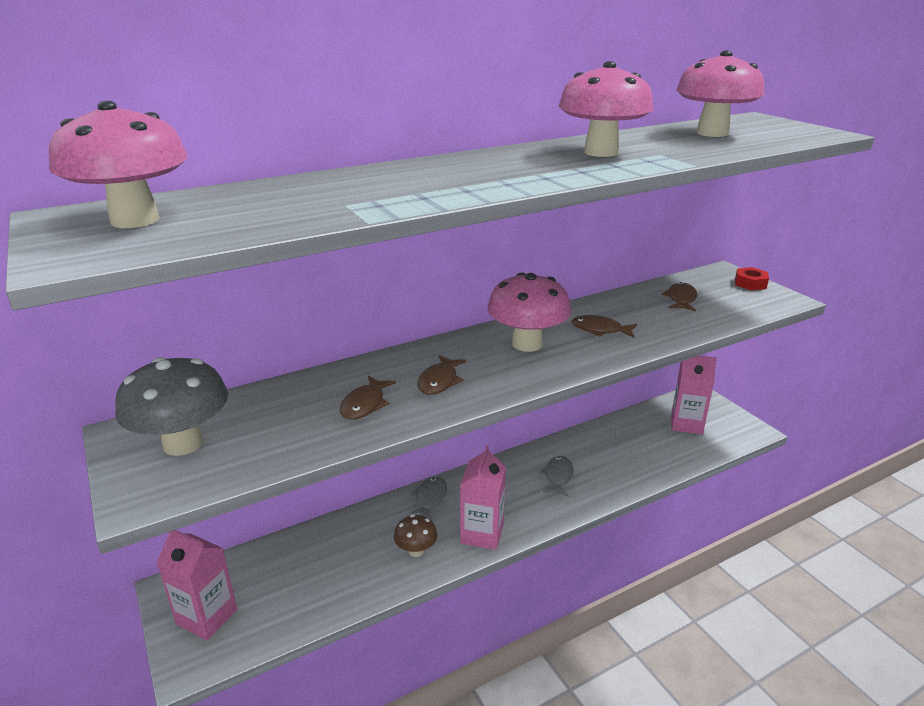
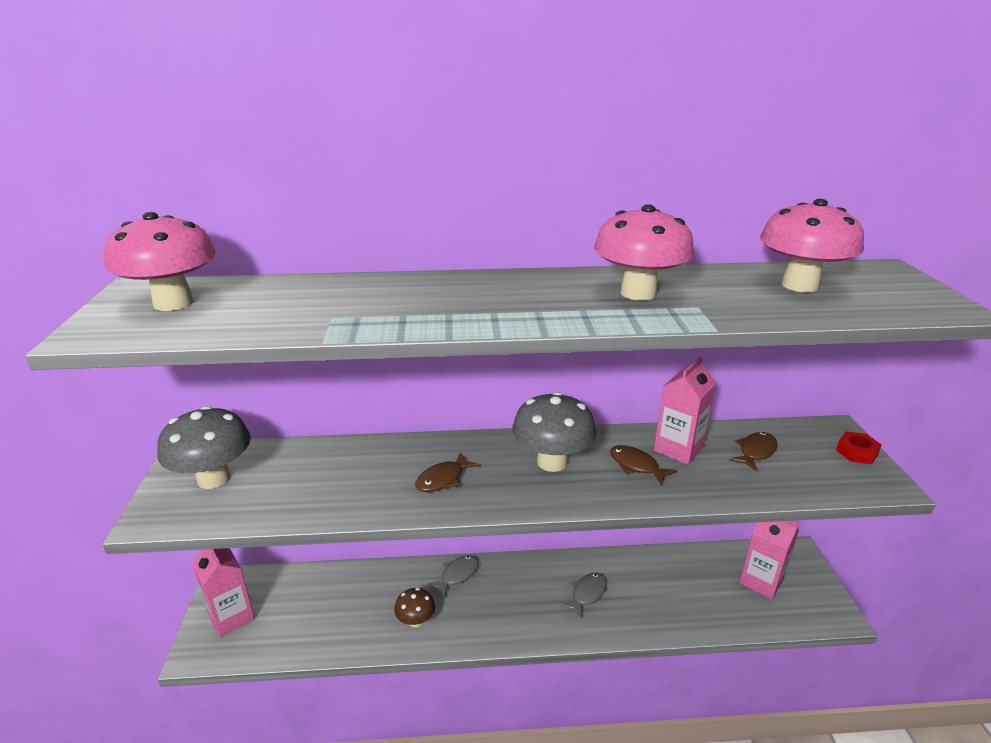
camera: 25 degrees right, 0 degrees up
brown fish [340,376,396,420] -> none
pink carton [460,445,506,550] -> pink carton moved to [654,356,716,465]
pink mushroom [487,273,571,352] -> grey mushroom [512,392,596,472]

